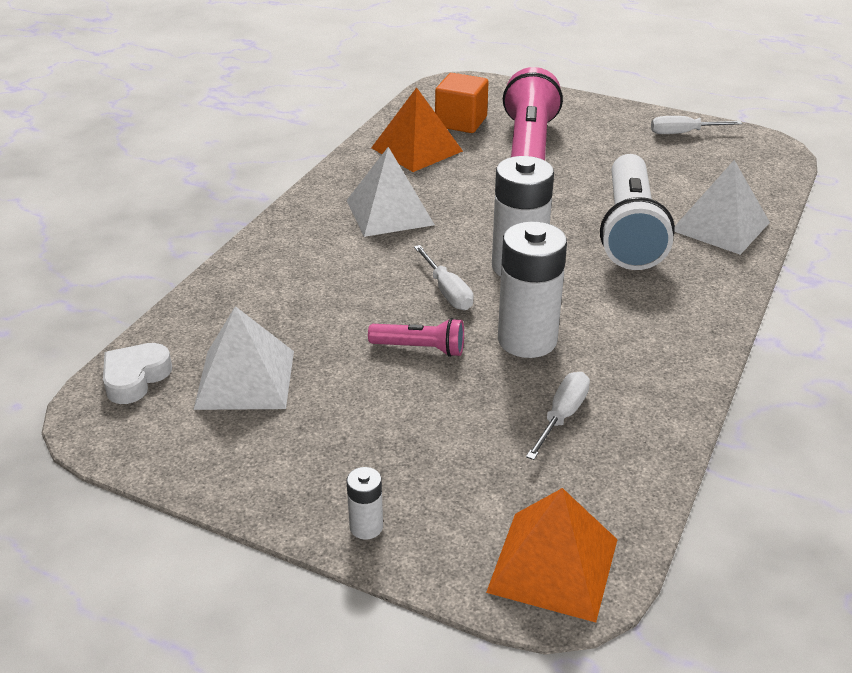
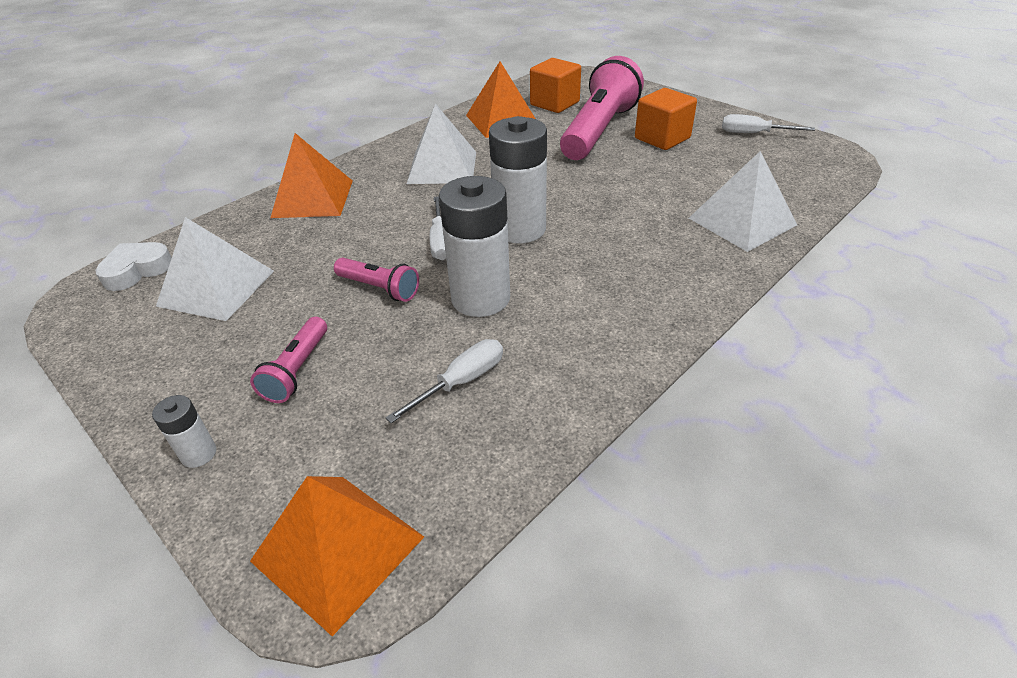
camera: 20 degrees right, 5 degrees up
white flashlight [600,154,675,270] -> none
none -> pink flashlight [250,317,327,403]
none -> orange pyramid [270,133,353,218]
none -> orange cube [635,88,697,150]

